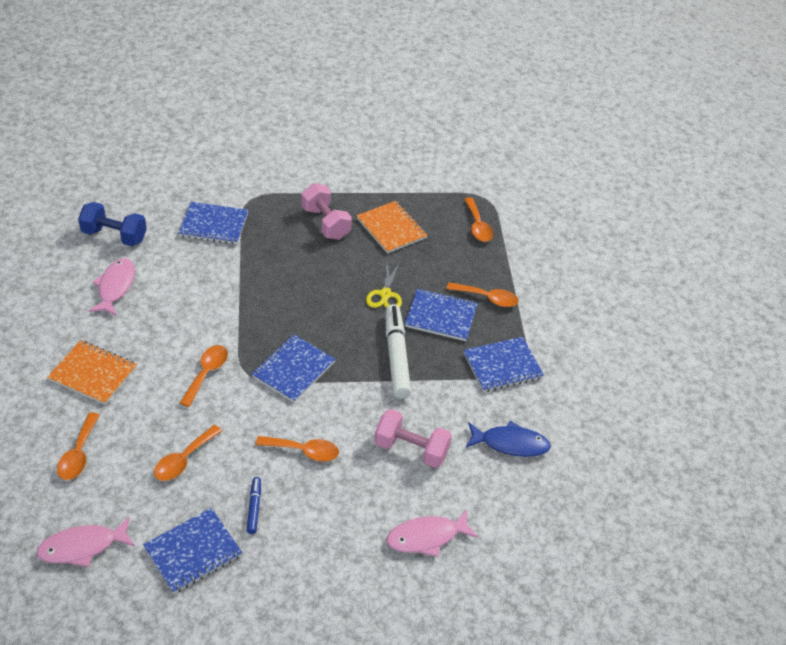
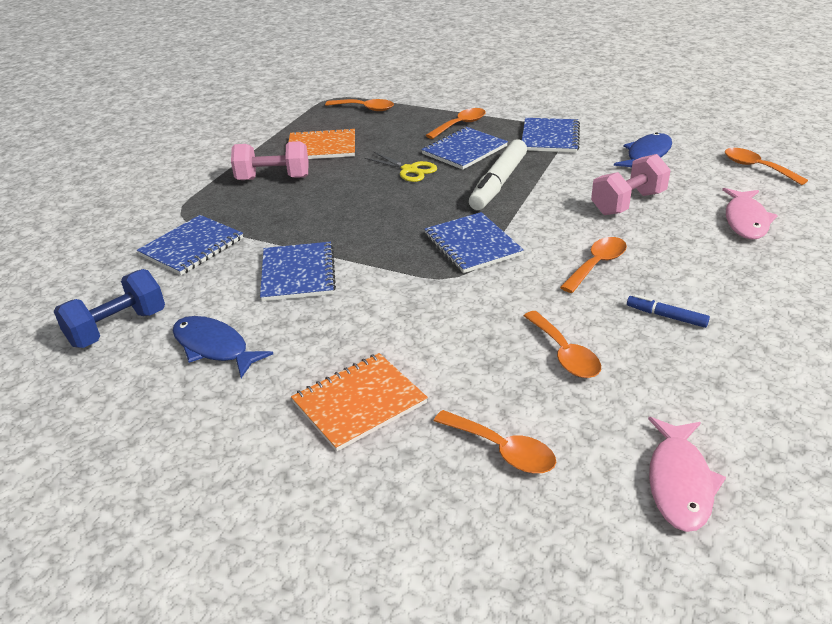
camera: 55 degrees left, 10 degrees down
pink fish [89,258,135,316] -> blue fish [172,316,273,378]
blue notebook [143,508,242,594] -> blue notebook moved to [260,242,336,301]
orange spoon [180,345,228,407] -> orange spoon moved to [725,148,808,185]
white marker [386,304,411,398] -> white marker turned 90 degrees counterclockwise [469,139,527,210]

